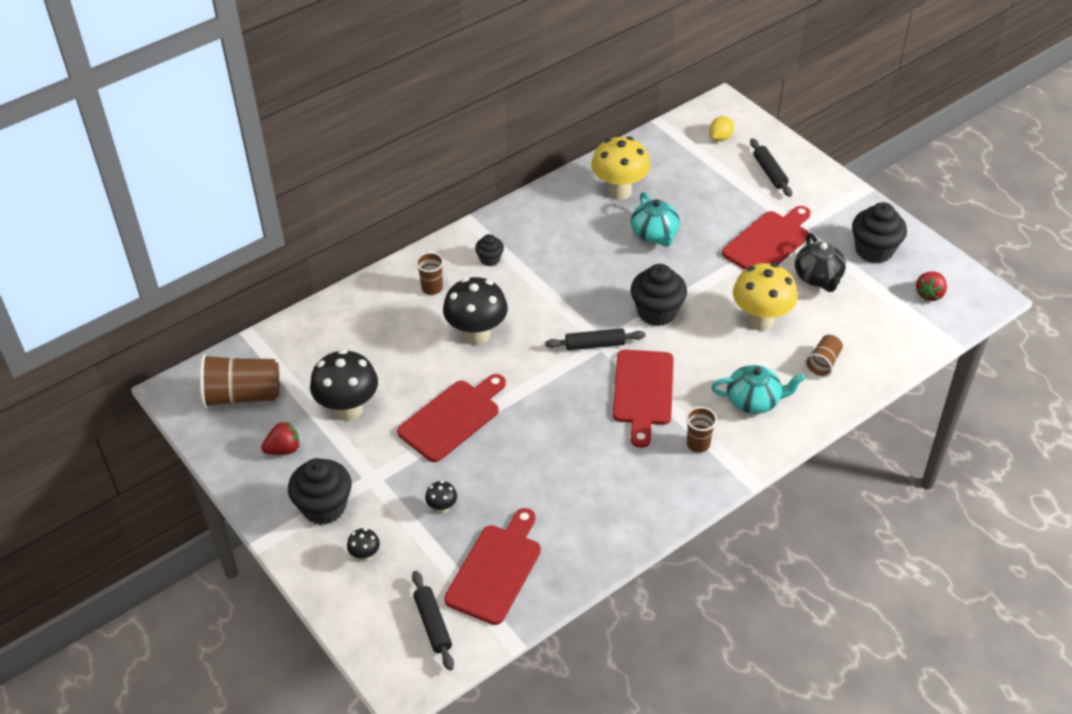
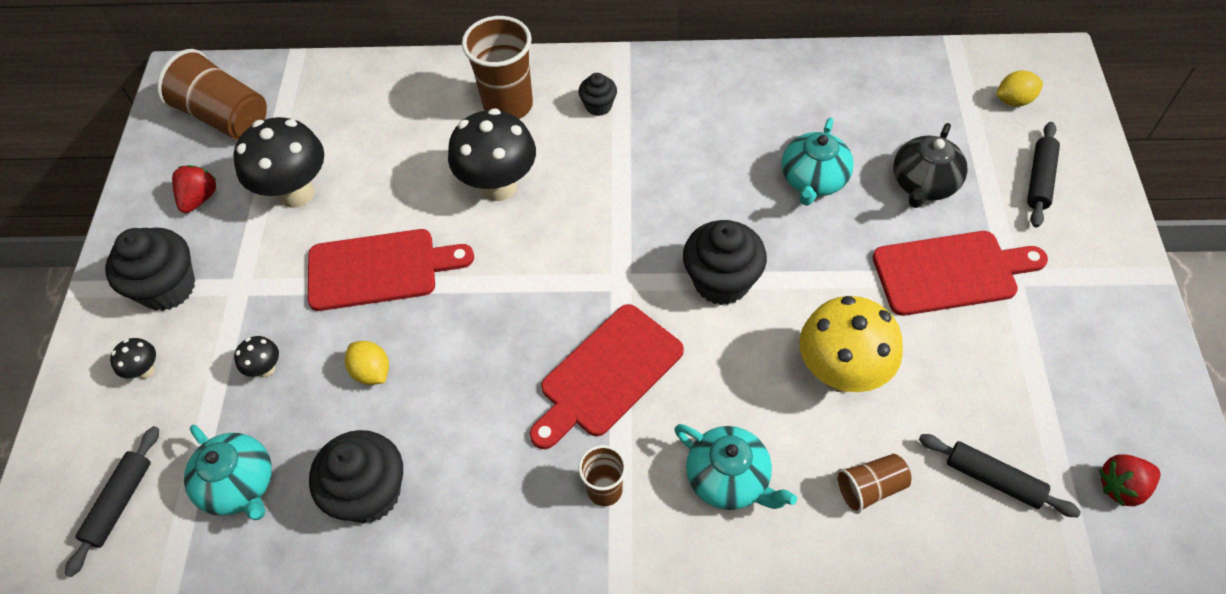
camera: 40 degrees right, 10 degrees up
red strawberry [261,421,300,455] -> red strawberry turned 90 degrees counterclockwise [172,165,217,213]
brown cup [416,252,444,295] -> brown cup [462,16,533,119], size x1.82
red cutting board [444,508,541,625] -> turquoise teapot [184,425,272,520]
black rolling pin [545,328,645,350] -> black rolling pin moved to [919,434,1081,517]
yellow mushroom [591,137,650,200] -> none
black teapot [795,233,846,292] -> black teapot moved to [893,123,968,208]
black cupcake [852,202,907,263] -> black cupcake moved to [309,430,403,524]
none -> yellow lemon [345,341,389,385]

